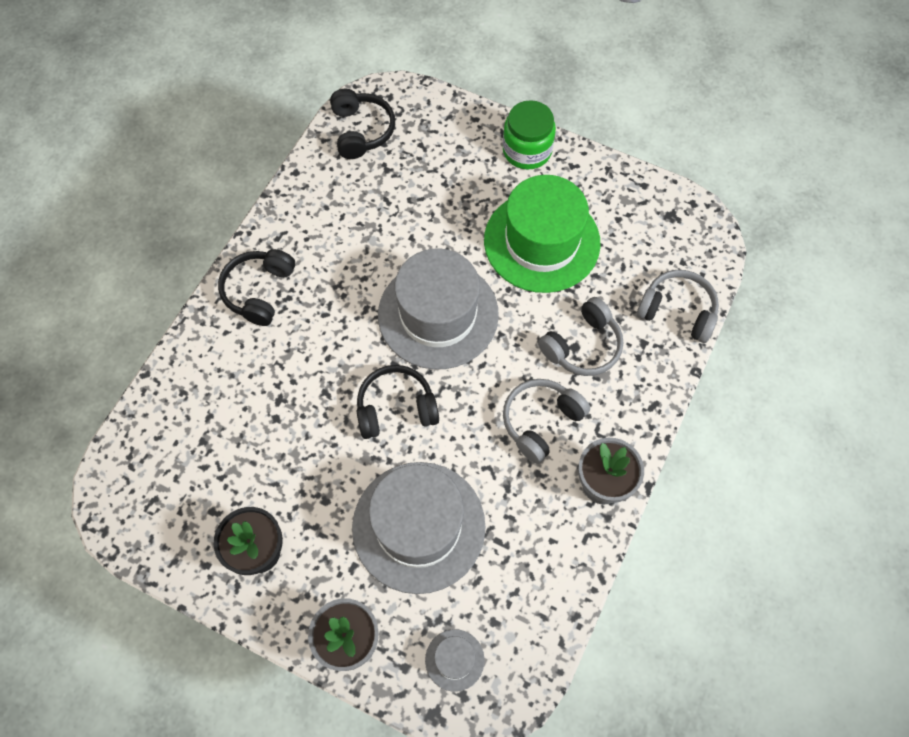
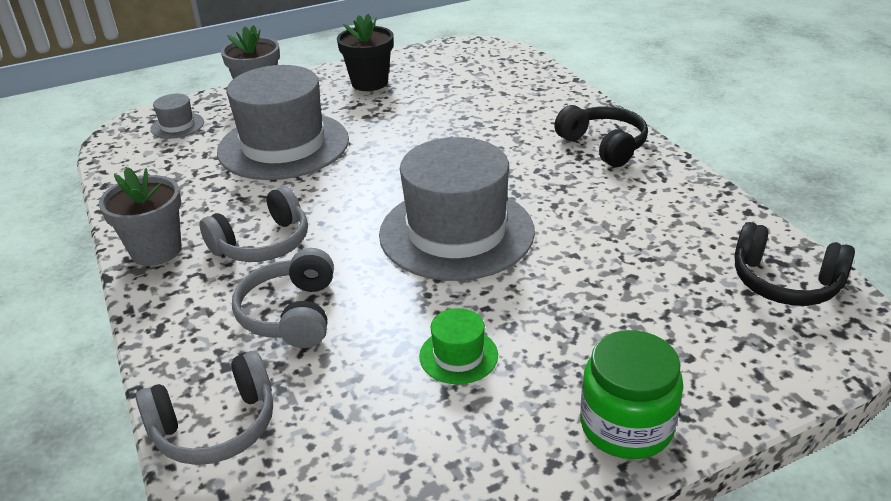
camera: 130 degrees right, 30 degrees down
black headphones [357,365,439,439] -> none
green hat [484,175,601,293] -> green hat [419,308,498,384], size x0.42
grey headphones [503,379,590,464] -> grey headphones turned 60 degrees clockwise [200,186,308,262]

